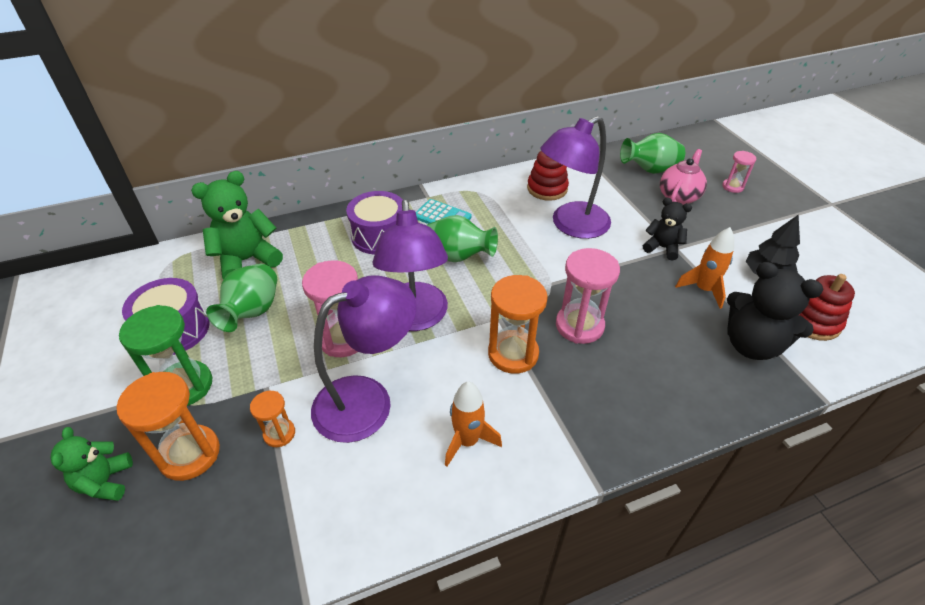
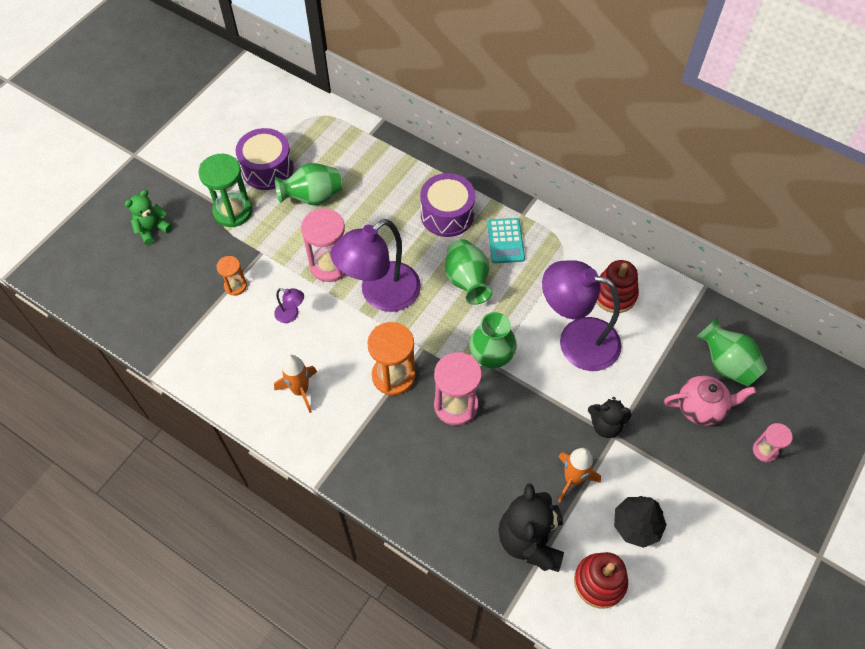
camera: 55 degrees right, 15 degrees up
orange hourglass [117,372,220,481] -> none
green teddy bear [191,171,283,280] -> none
purple lamp [311,275,416,443] -> purple lamp [274,288,304,323], size x0.40
black teddy bear [643,198,692,261] -> black teddy bear turned 105 degrees clockwise [588,397,632,438]
none -> green vase [470,312,517,369]

